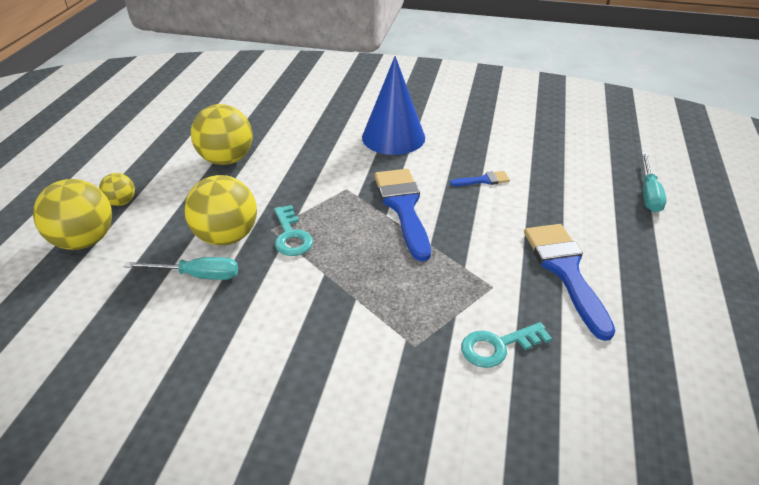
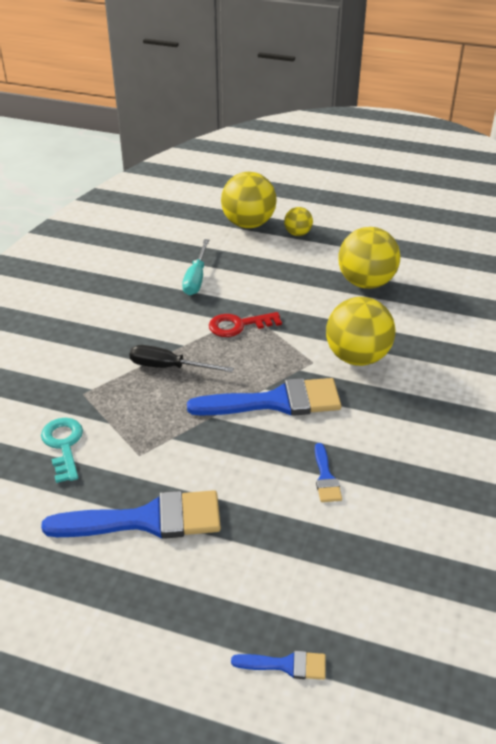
camera: 95 degrees right, 0 degrees up
yellow ball [184,175,257,246] -> yellow ball moved to [326,297,395,366]
turquoise key [274,205,313,256] -> red key [209,312,282,337]
blue cone [362,56,425,155] -> none
turquoise screwdriver [642,152,667,212] -> blue brush [231,650,326,680]
none -> black screwdriver [129,345,234,372]

